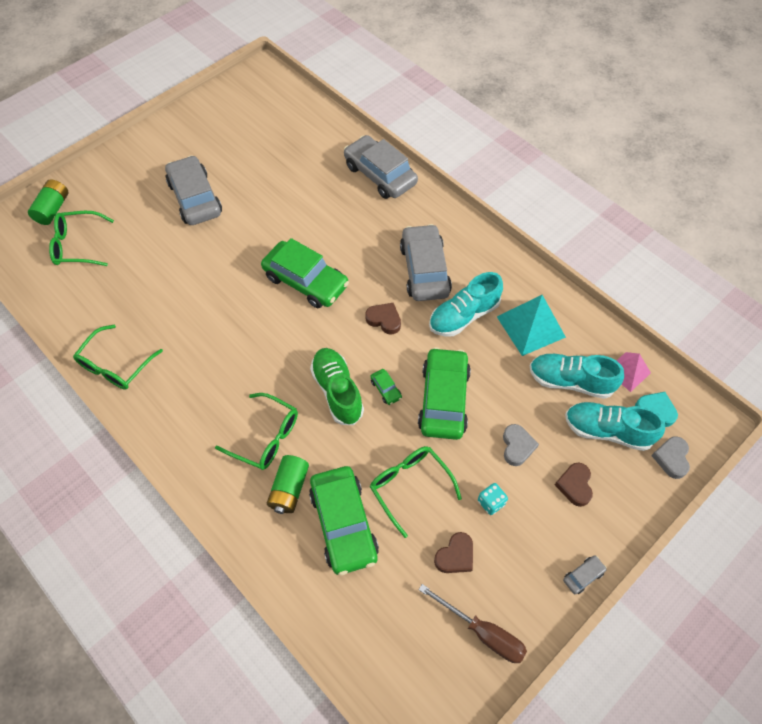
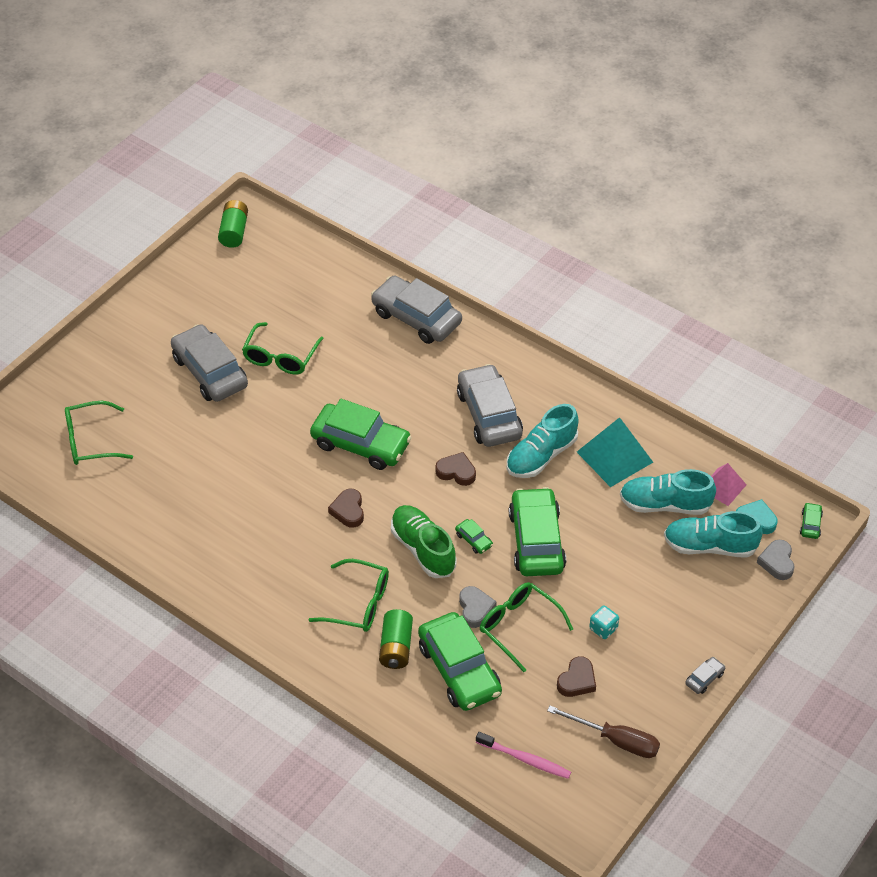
camera: 10 degrees left, 10 degrees down
green battery [28,179,69,225] -> green battery moved to [218,200,248,248]
green glasses [73,325,163,390] -> green glasses moved to [242,322,324,375]
grey heart [503,424,539,466] -> grey heart moved to [459,586,497,628]
brown heart [555,462,593,507] -> brown heart moved to [328,489,364,528]
none -> pink toothbrush [476,732,571,779]
none -> green car [800,502,823,539]

